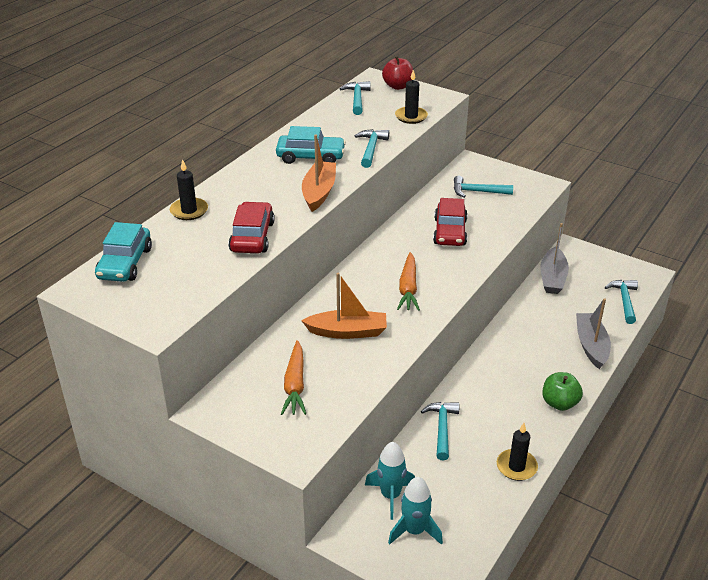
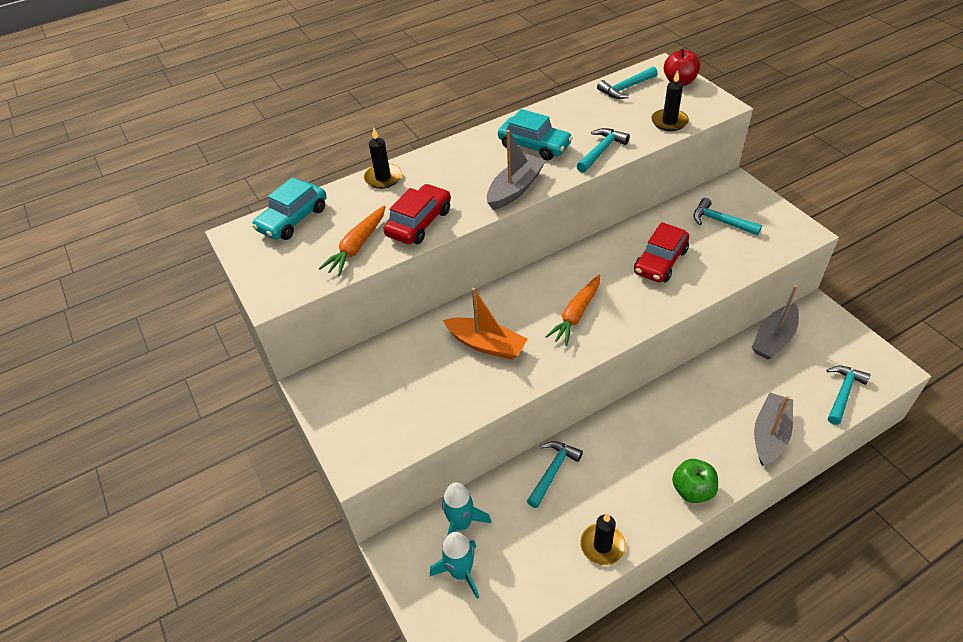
camera: 30 degrees right, 10 degrees up
orange carrot [281,340,306,415] -> orange carrot moved to [319,205,386,276]
orange boat [302,134,336,212] -> grey boat [487,130,546,210]
turquoise hammer [340,81,371,115] -> turquoise hammer turned 150 degrees counterclockwise [597,66,658,99]

